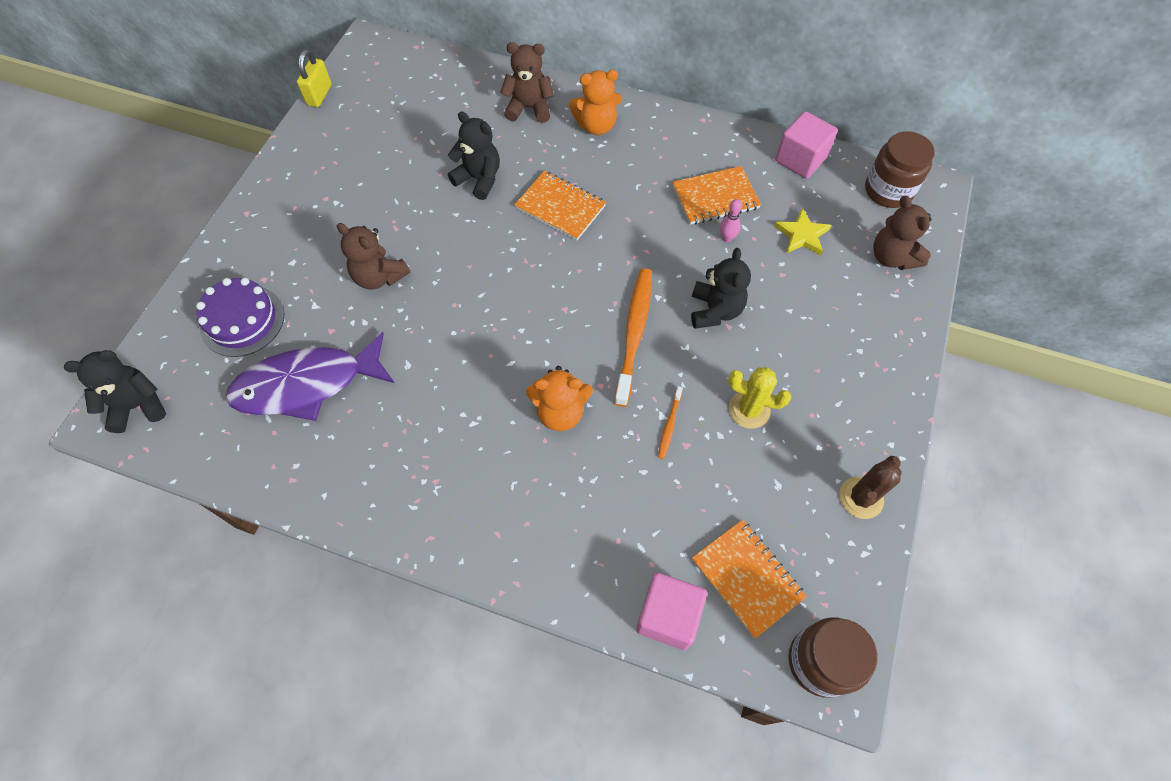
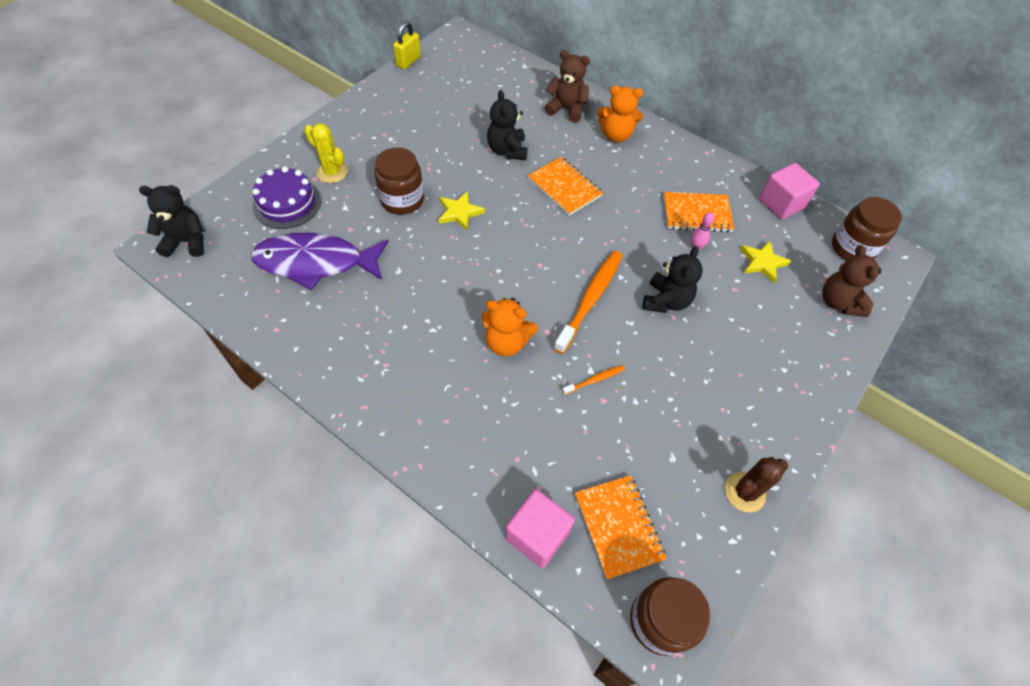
camera: 15 degrees right, 5 degrees down
brown teddy bear [337,223,411,290] -> brown jar [374,147,424,215]
black teddy bear [448,111,500,200] -> black teddy bear turned 150 degrees counterclockwise [487,90,528,160]
orange toothbrush [658,386,683,459] -> orange toothbrush turned 150 degrees counterclockwise [562,365,625,395]
yellow cactus [728,367,791,429] -> yellow cactus moved to [304,123,348,183]
none -> yellow star [438,191,485,231]

